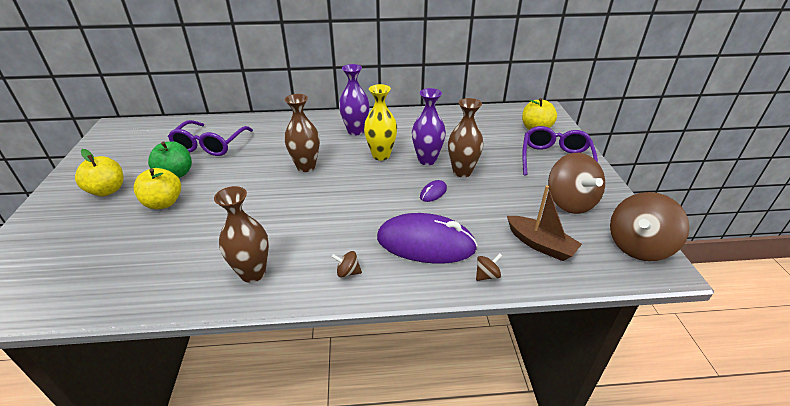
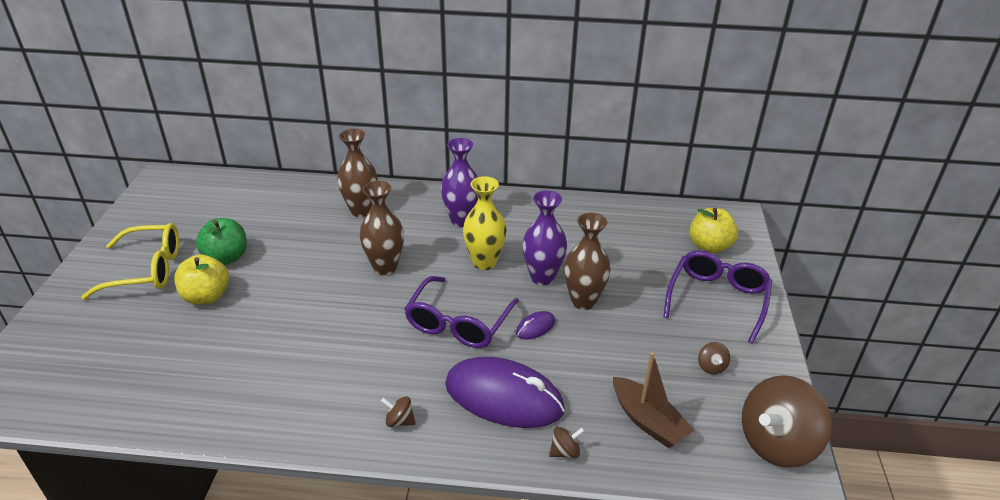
camera: 10 degrees right, 0 degrees up
yellow apple [75,149,123,196] -> yellow glasses [81,223,179,300]
purple glasses [168,120,253,156] -> purple glasses moved to [404,276,519,348]
brown vase [214,186,269,283] -> brown vase moved to [337,129,378,217]
brown spinning top [548,153,605,214] -> brown spinning top [698,342,730,375], size x0.41

